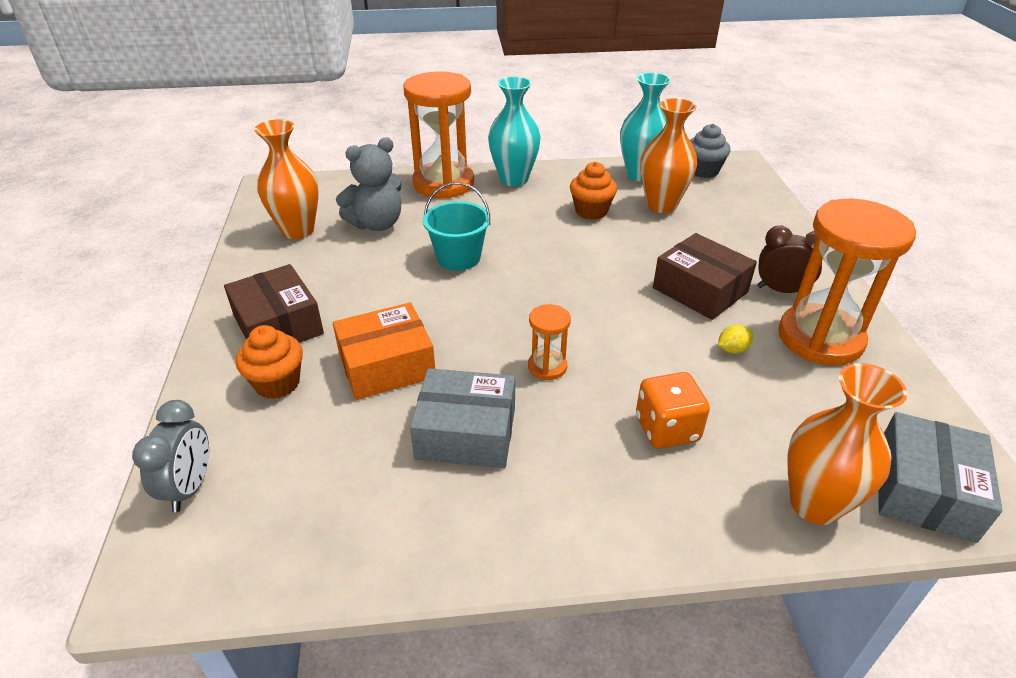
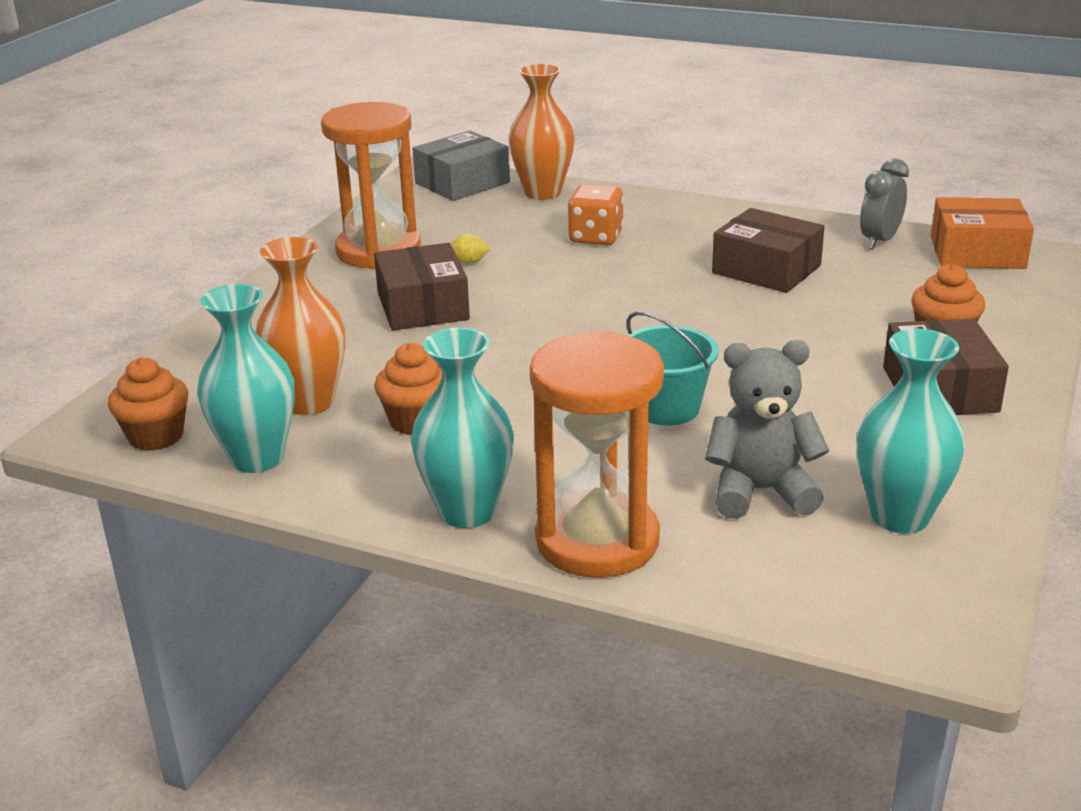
camera: 150 degrees left, 10 degrees down
grey clock [132,400,209,512] -> grey clock moved to [860,158,909,250]
orange vase [254,119,319,239] -> turquoise vase [857,329,965,533]
orange box [333,302,435,400] -> orange box moved to [931,197,1034,269]
grey box [410,368,515,468] -> brown box [712,208,825,293]
orange hourglass [528,304,571,380] -> none
grey cupcake [690,124,731,178] -> orange cupcake [108,357,189,451]
brown clock [757,226,822,293] -> none

